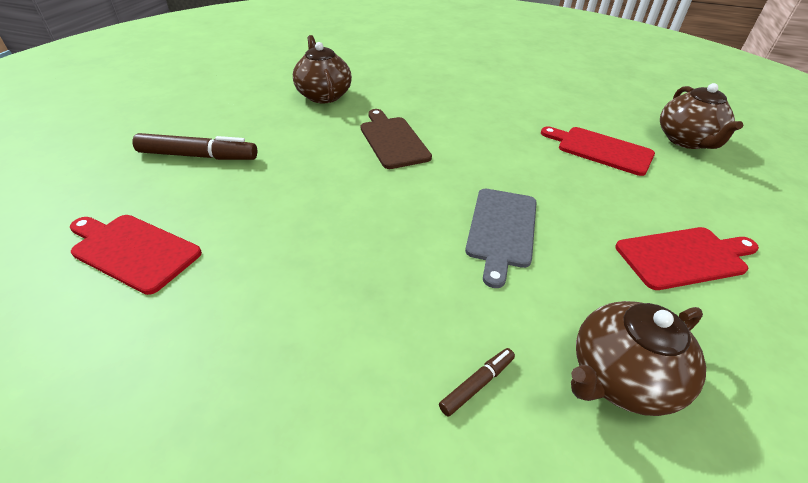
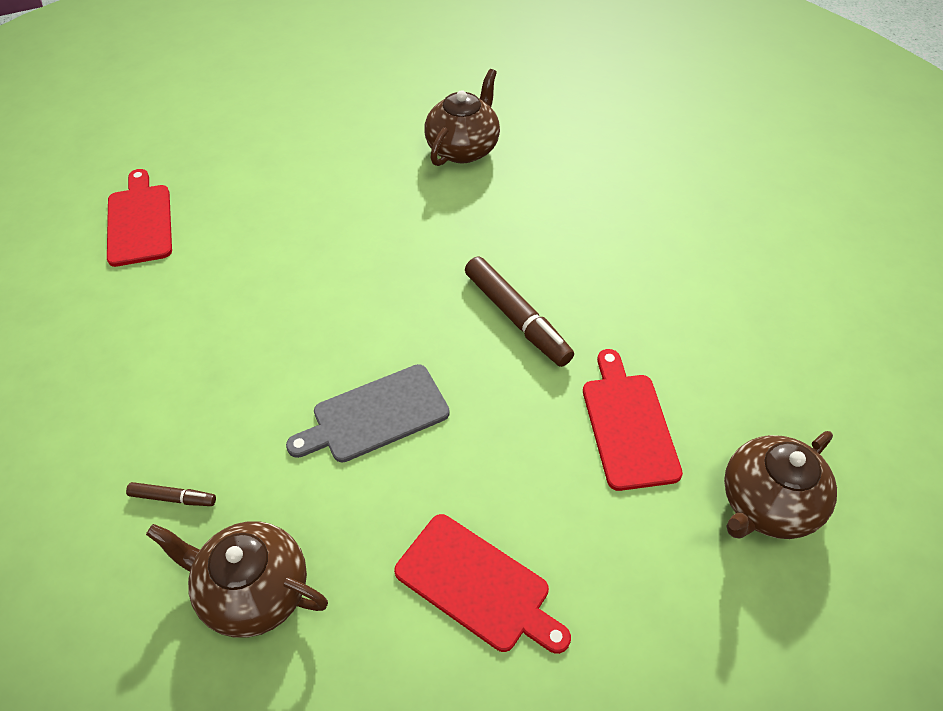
camera: 50 degrees right, 10 degrees up
brown marker [132,133,257,160] -> brown marker moved to [465,257,574,367]
brown cutting board [361,109,432,169] -> none

